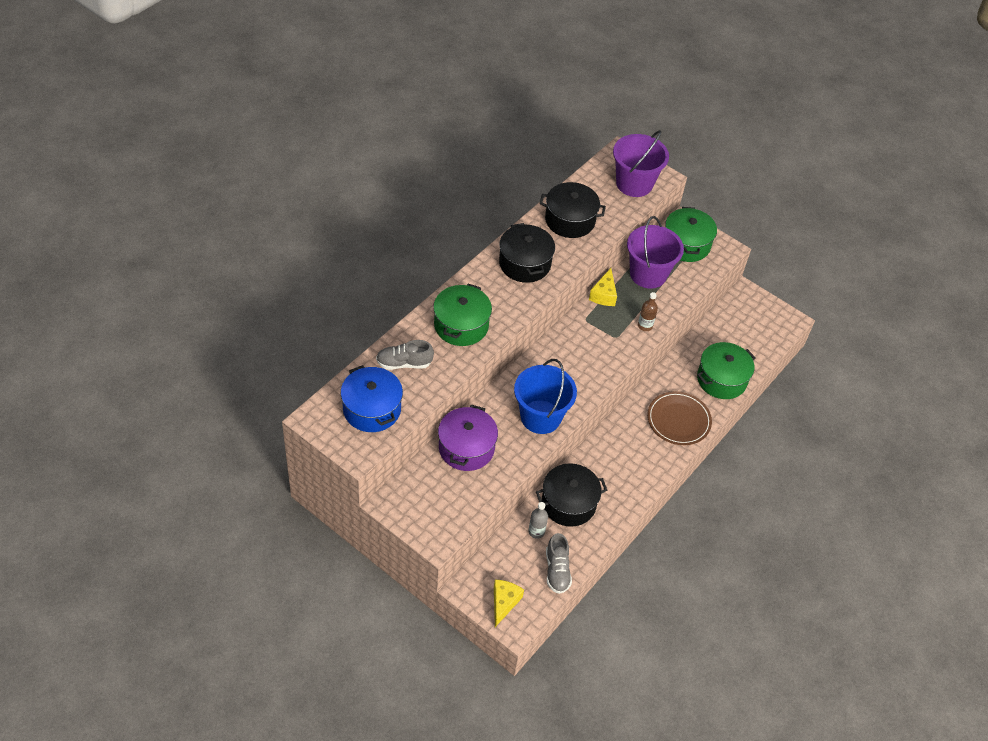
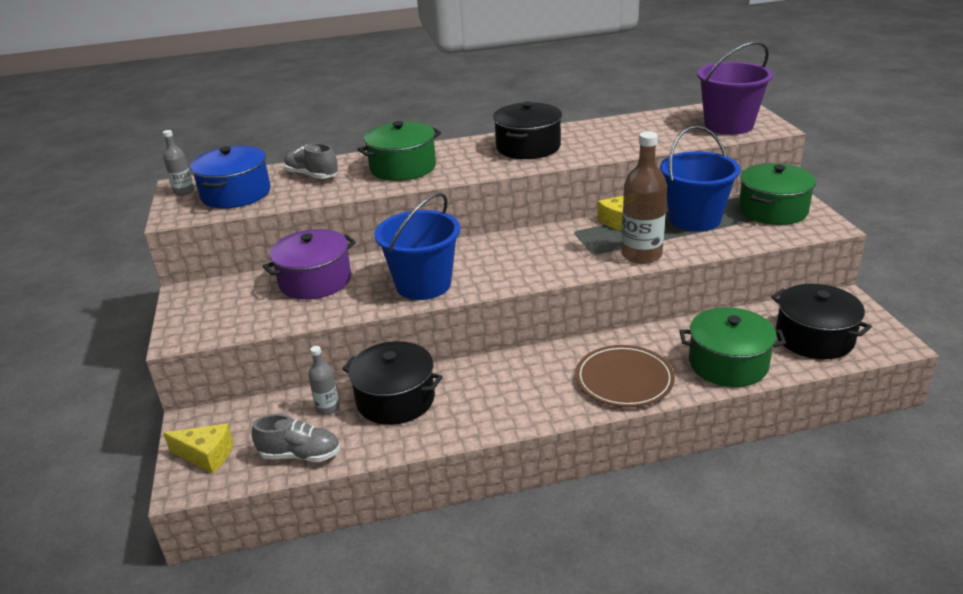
camera: 45 degrees right, 20 degrees down
yellow cheese [494,580,524,627] -> yellow cheese turned 45 degrees clockwise [163,424,233,474]
black pot [540,182,606,238] -> black pot moved to [771,284,872,360]
grey shoe [546,533,572,594] -> grey shoe turned 120 degrees counterclockwise [252,414,340,462]
purple bucket [627,216,684,289] -> blue bucket [660,126,740,232]
brown bottle [638,292,658,331] -> brown bottle [621,131,667,264], size x1.88
none -> grey bottle [163,130,194,196]

